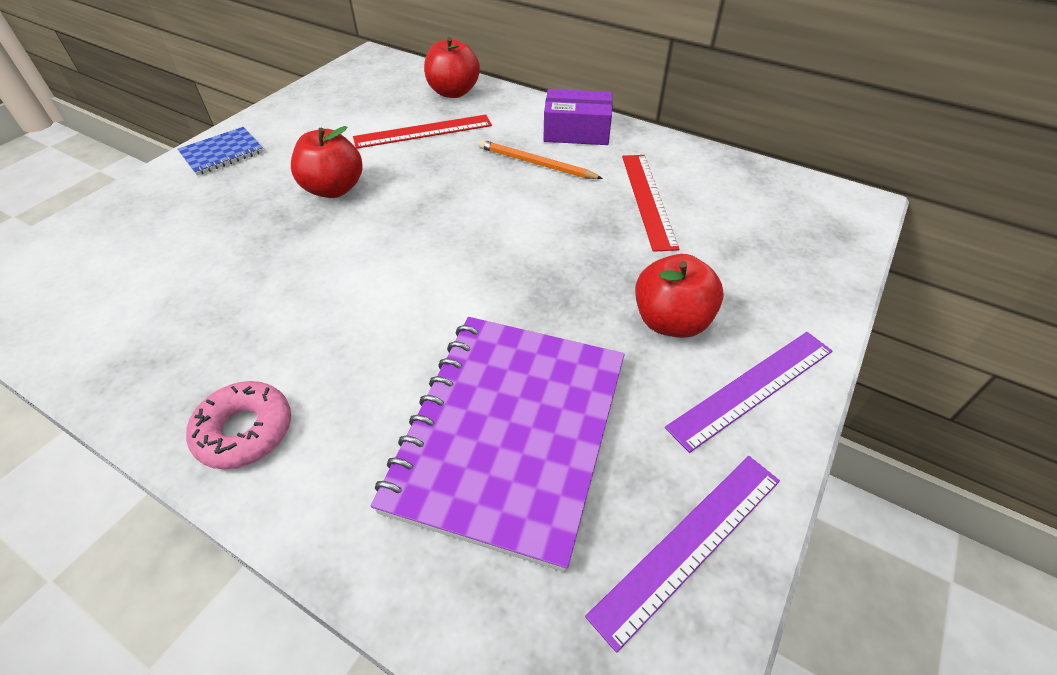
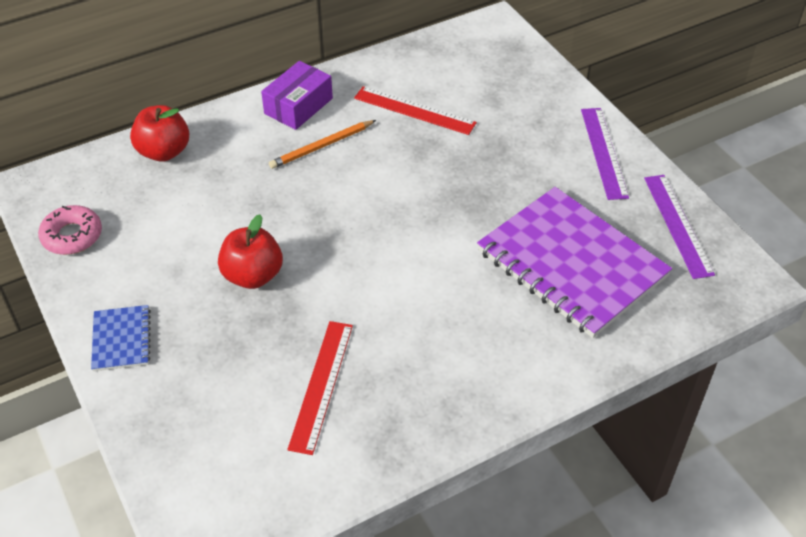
camera: 60 degrees left, 0 degrees up
pink donut [186,381,291,469] -> pink donut moved to [38,205,102,255]
red ruler [353,115,492,149] -> red ruler moved to [287,321,353,455]
red apple [635,254,724,338] -> none

